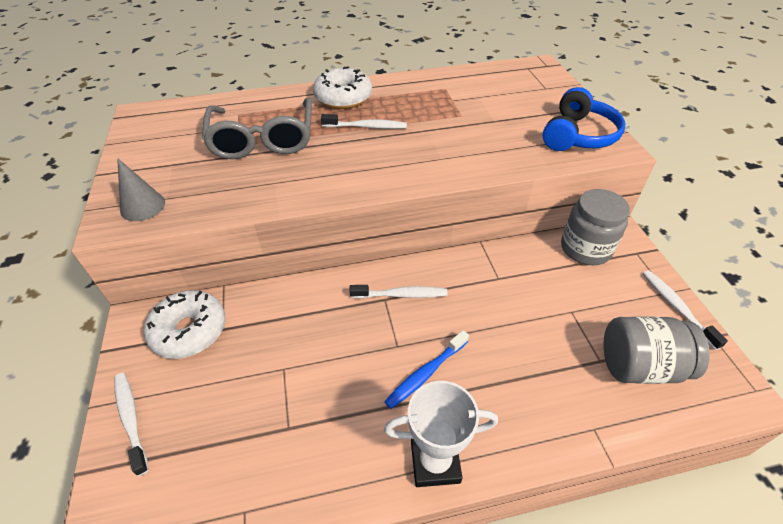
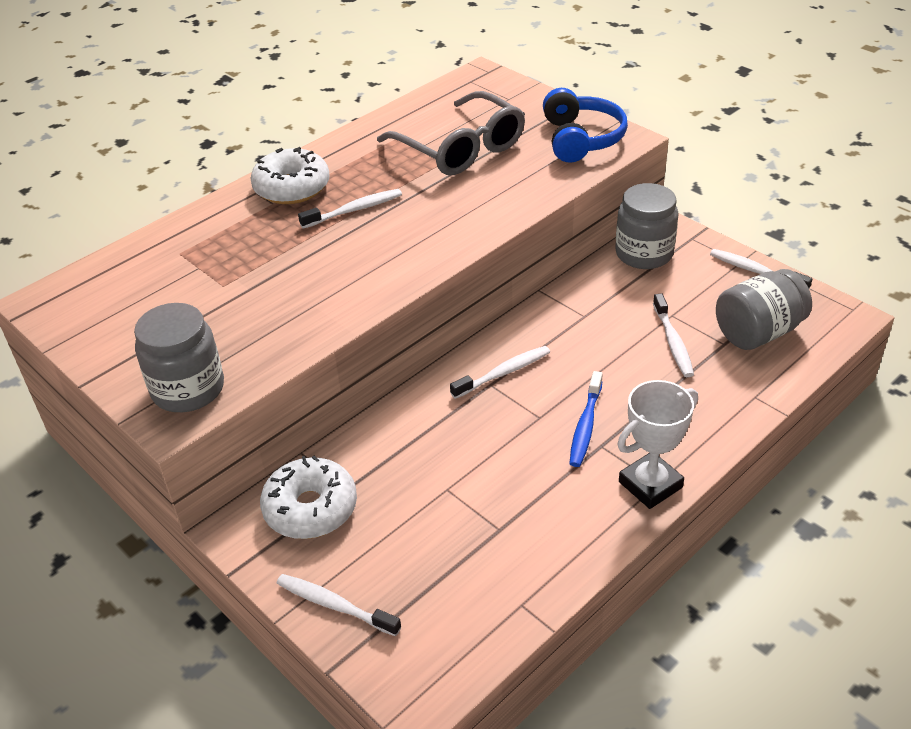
camera: 30 degrees left, 5 degrees down
grey cone [117,158,165,221] -> grey jar [134,303,224,412]
grey glasses [202,97,312,159] -> grey glasses moved to [377,91,525,175]
none -> white toothbrush [653,293,694,377]

